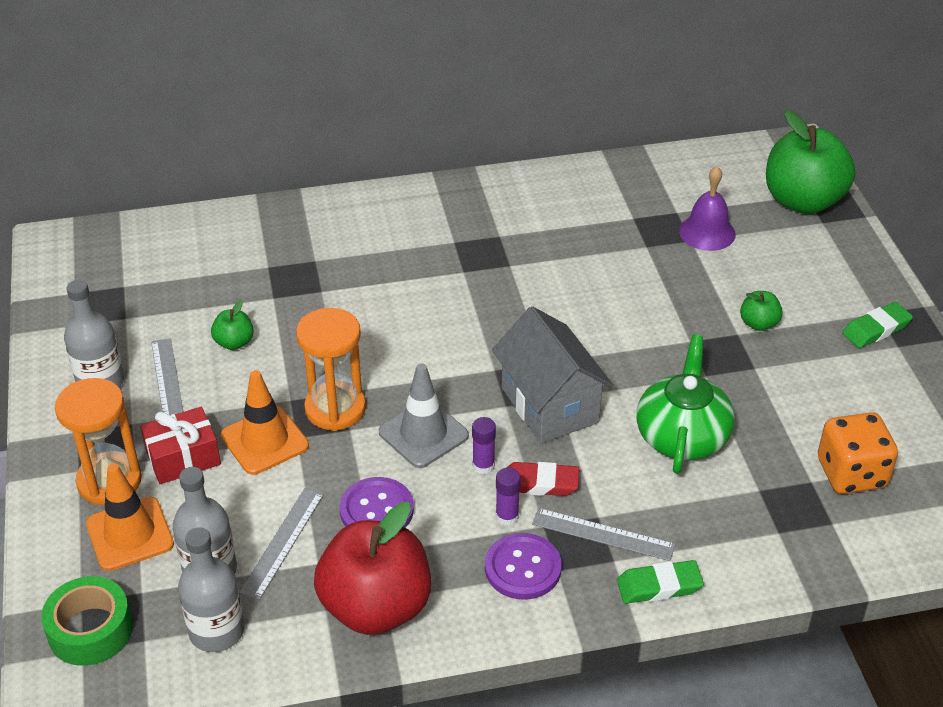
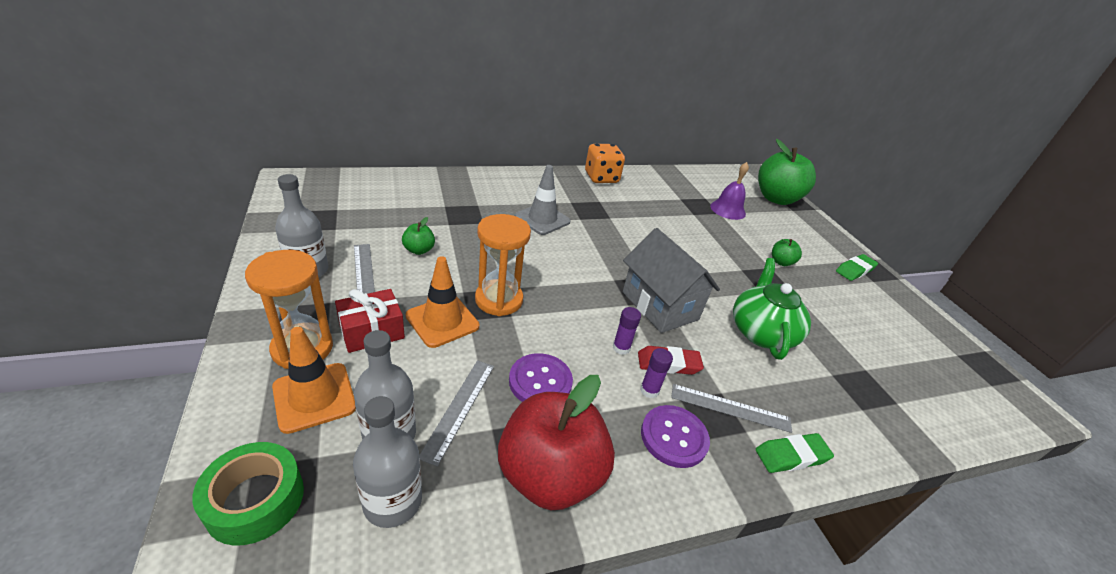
camera: 10 degrees left, 5 degrees down
grey traffic cone [379,363,469,468] -> grey traffic cone moved to [515,165,571,235]
orange dice [818,412,898,494] -> orange dice moved to [585,144,625,183]

